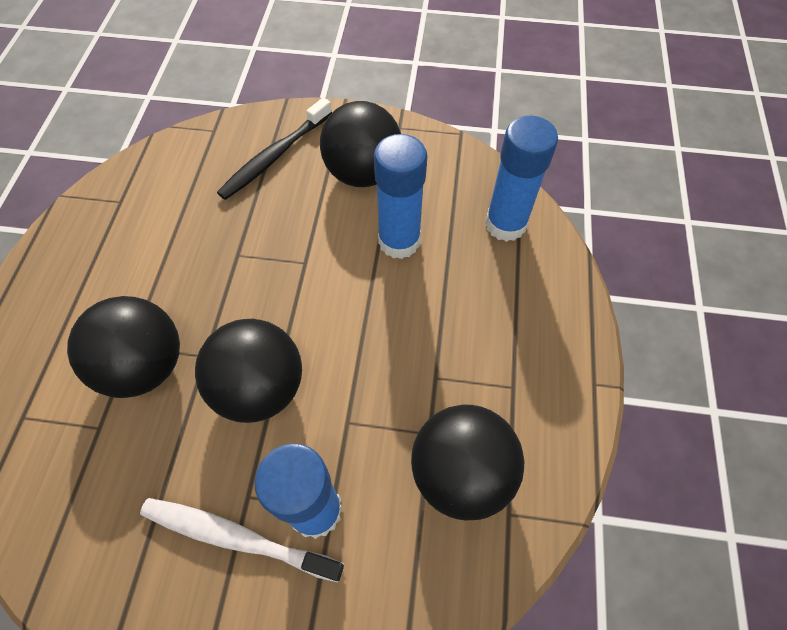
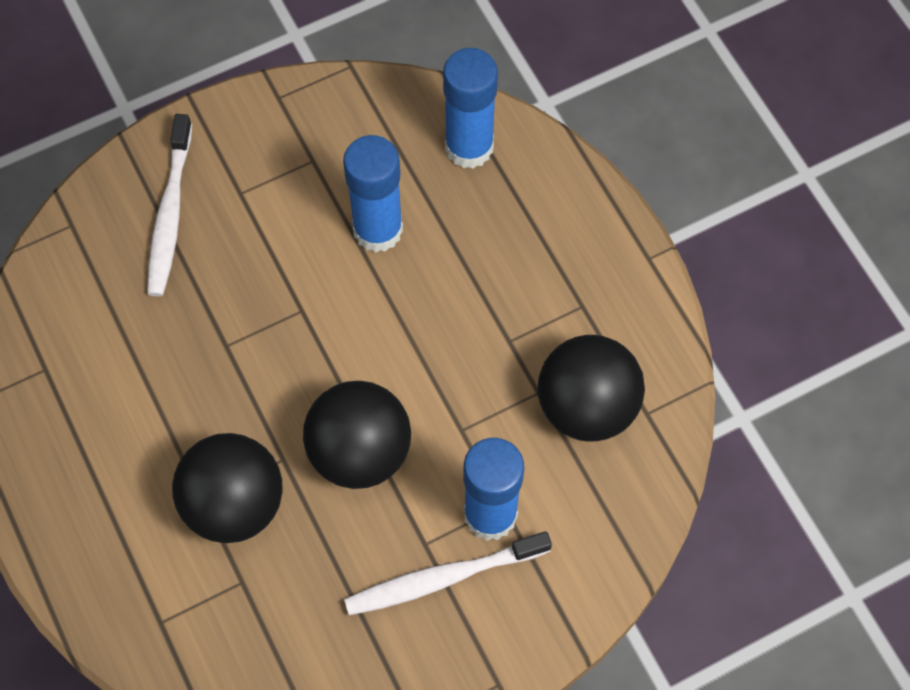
camera: 35 degrees left, 5 degrees up
black toothbrush [217,97,332,200] -> white toothbrush [147,114,192,297]
black ball [320,101,401,187] -> none

